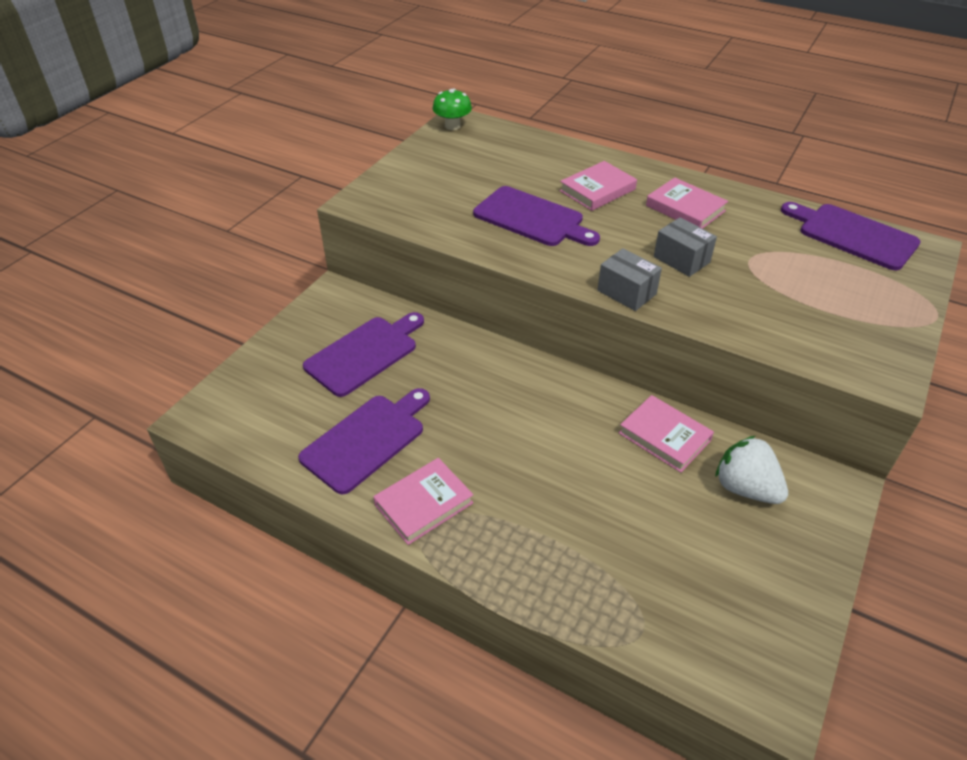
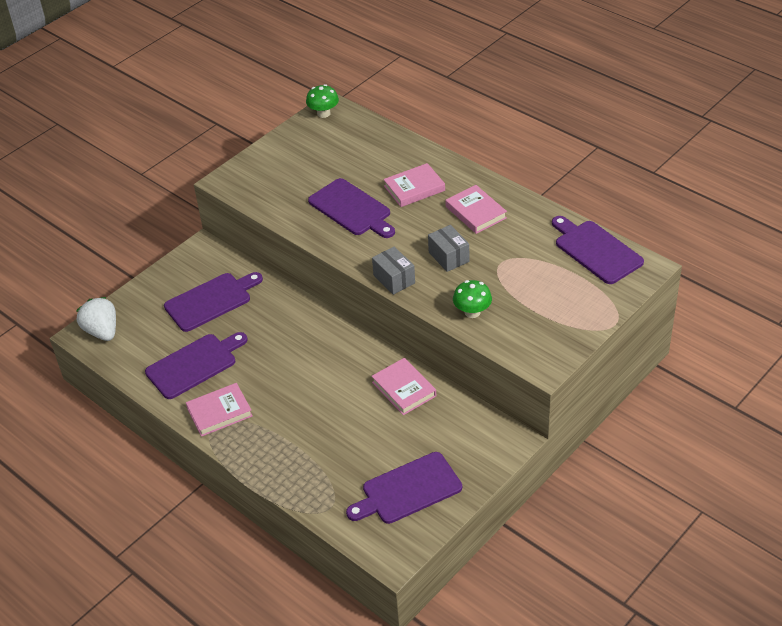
camera: 15 degrees right, 0 degrees up
white strawberry [715,436,788,504] -> white strawberry moved to [76,297,116,341]
none -> purple cutting board [346,452,462,524]
none -> green mushroom [453,280,492,318]

